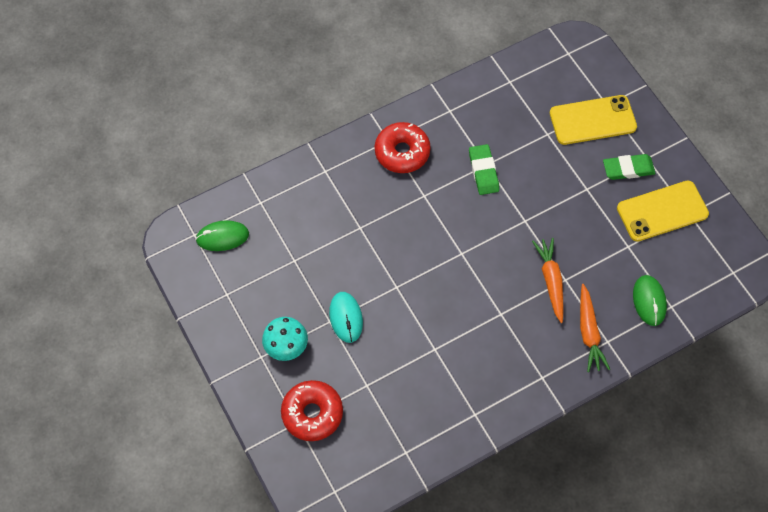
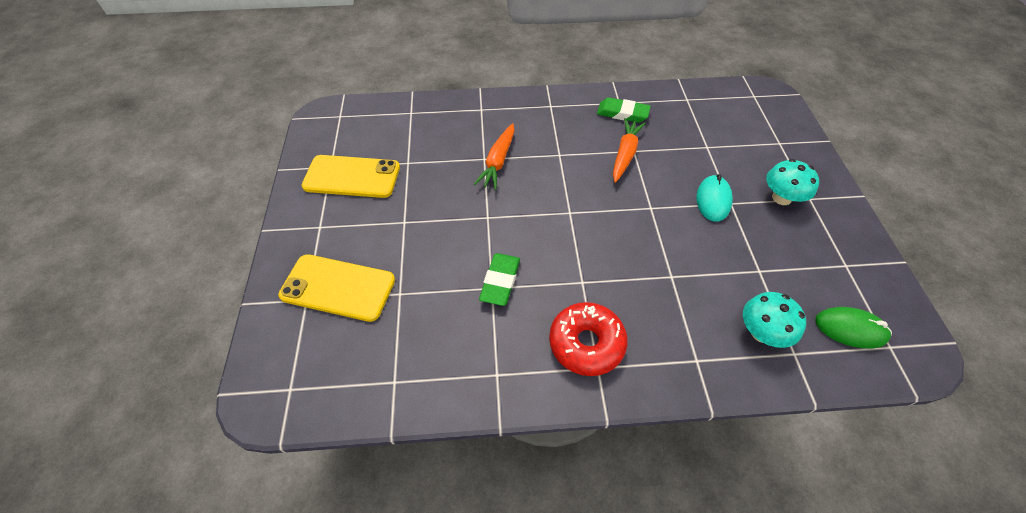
camera: 155 degrees left, 10 degrees down
red donut [281,380,343,441] -> none
orange carrot [580,284,610,372] -> orange carrot moved to [613,118,646,183]
green eraser [603,154,655,180] -> green eraser moved to [597,97,651,123]
green mouse [633,275,667,326] -> none
none -> turquoise mushroom [743,292,806,348]

